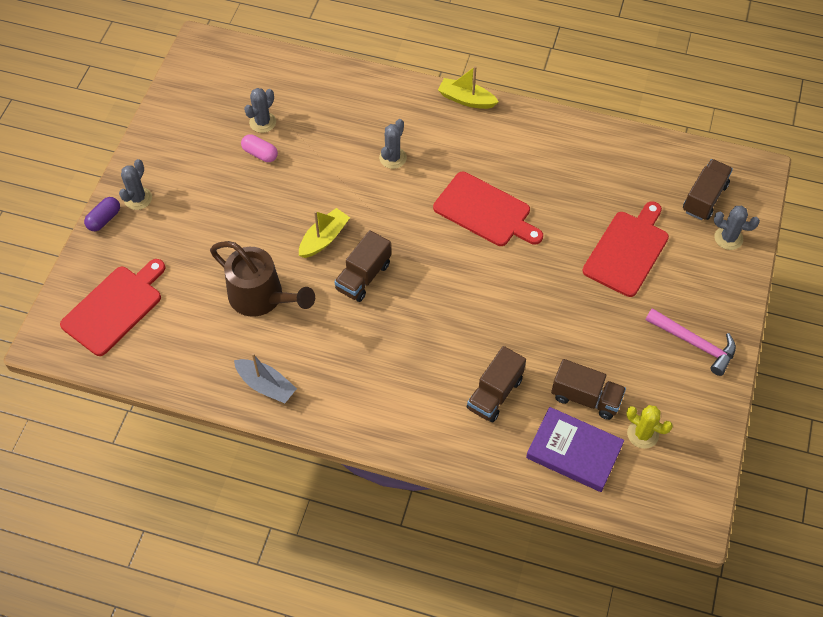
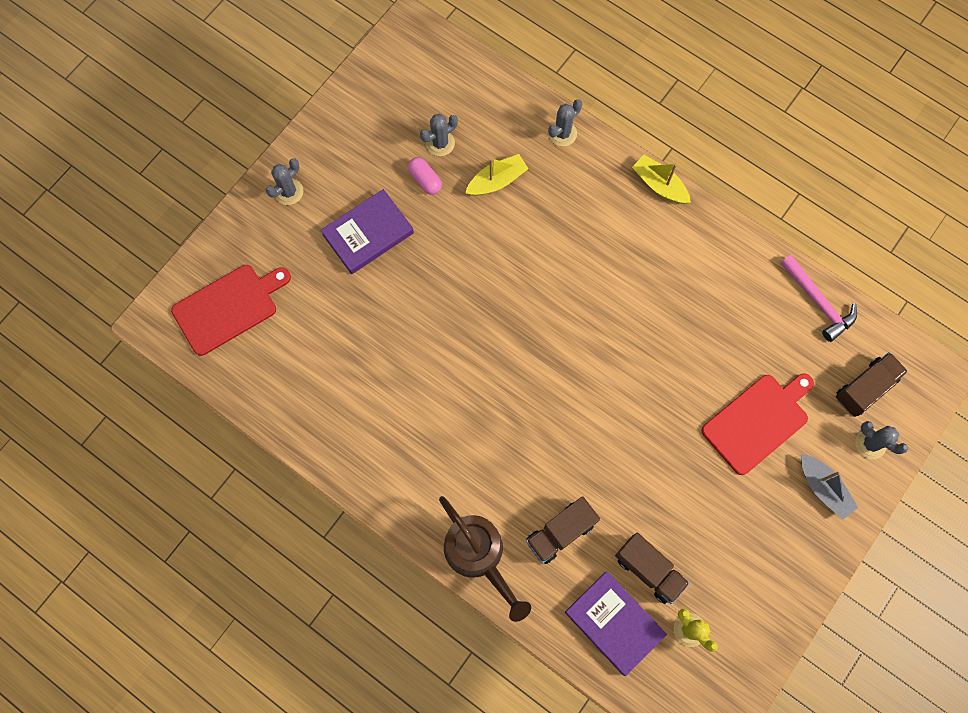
camera: 20 degrees right, 15 degrees up
purple capsule [84,197,120,231] -> none
brown watering can [210,241,315,317] -> brown watering can moved to [439,496,531,622]
grey boat [234,353,297,403] -> grey boat moved to [801,454,858,520]
yellow boat [299,208,350,258] -> yellow boat moved to [465,154,529,196]
brown truck [334,230,391,302] -> none
grey cactus [379,119,407,169] -> grey cactus moved to [548,99,582,146]
red cutting board [433,172,543,246] -> none
pink hammer [645,308,736,376] -> pink hammer moved to [780,254,857,342]
none -> purple book [321,189,414,274]

